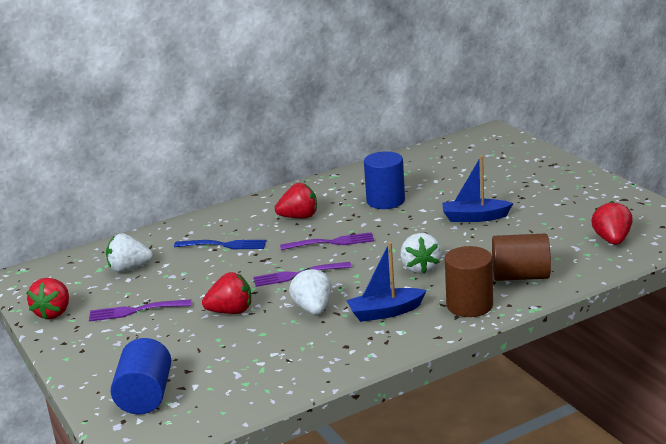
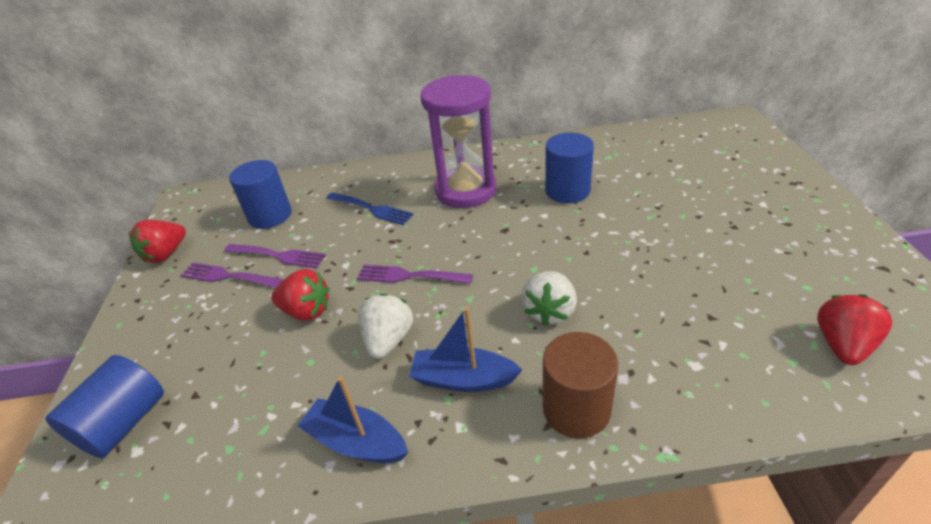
camera: 25 degrees right, 15 degrees up
white strawberry [106,233,153,273] -> blue cylinder [229,160,292,229]
red strawberry [275,183,317,218] -> purple hourglass [421,75,497,208]
purple fork [280,232,374,250] -> purple fork moved to [224,244,326,268]
blue boat [442,155,513,222] -> blue boat moved to [297,376,408,463]
brown cylinder [492,234,551,281] -> none

